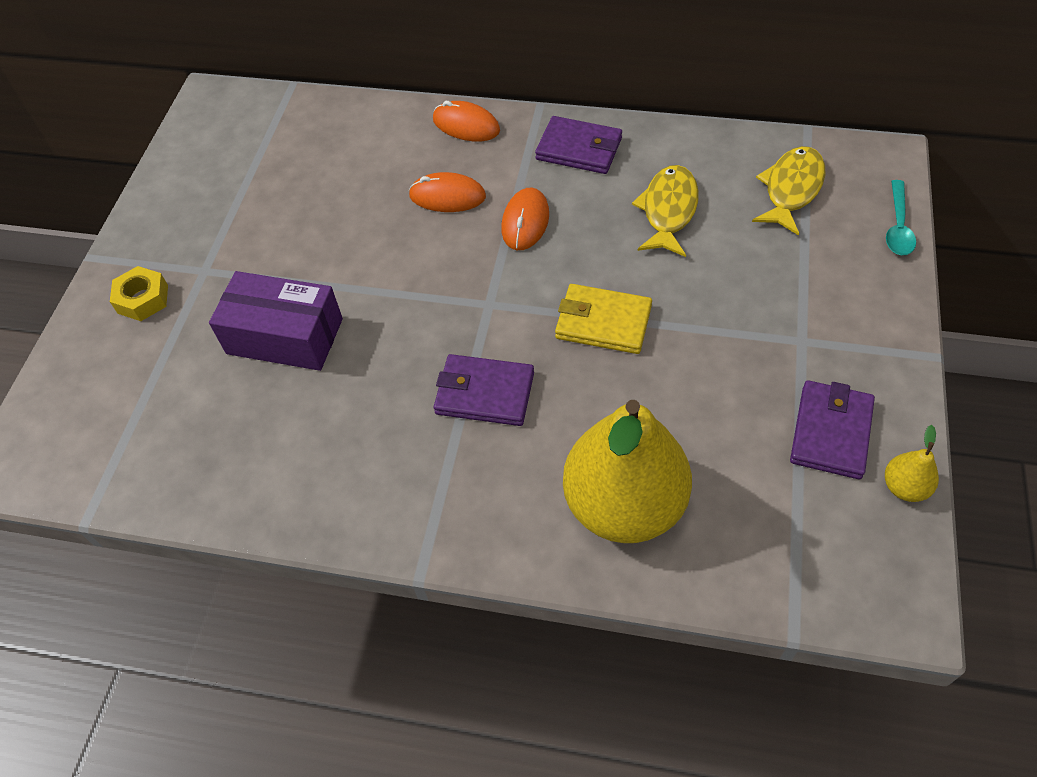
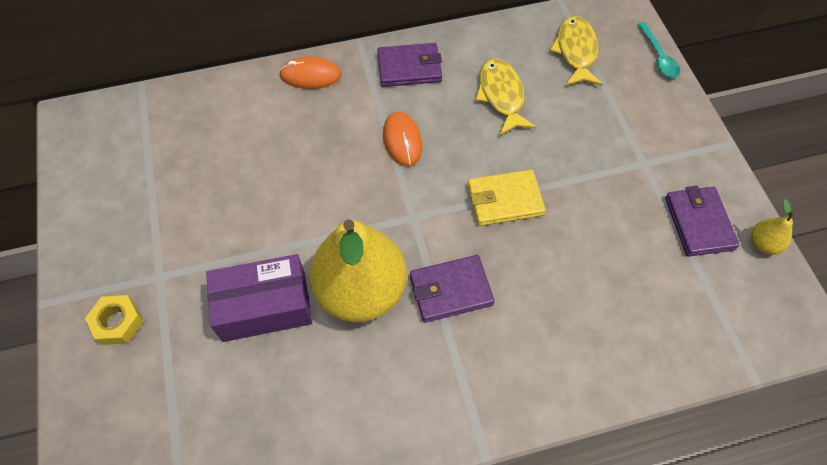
camera: 30 degrees left, 5 degrees up
orange mouse [408,172,486,212] -> none
yellow pear [563,400,692,543] -> yellow pear moved to [309,219,407,322]

